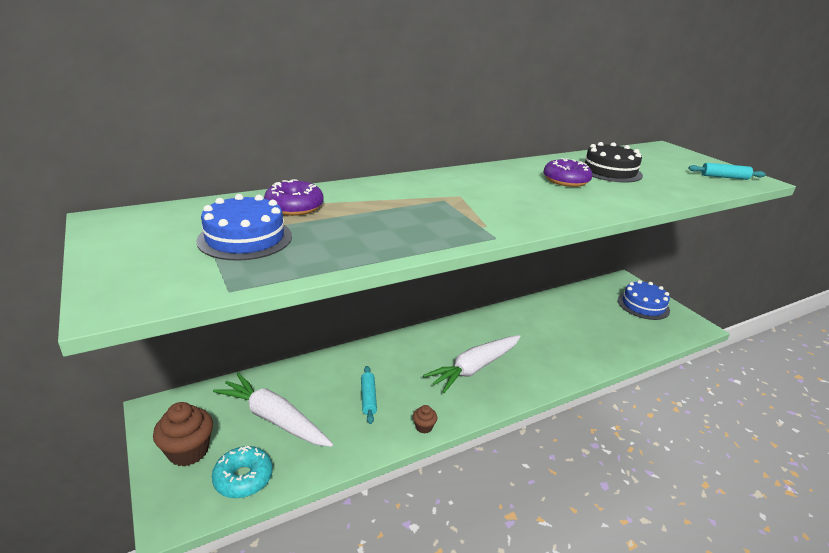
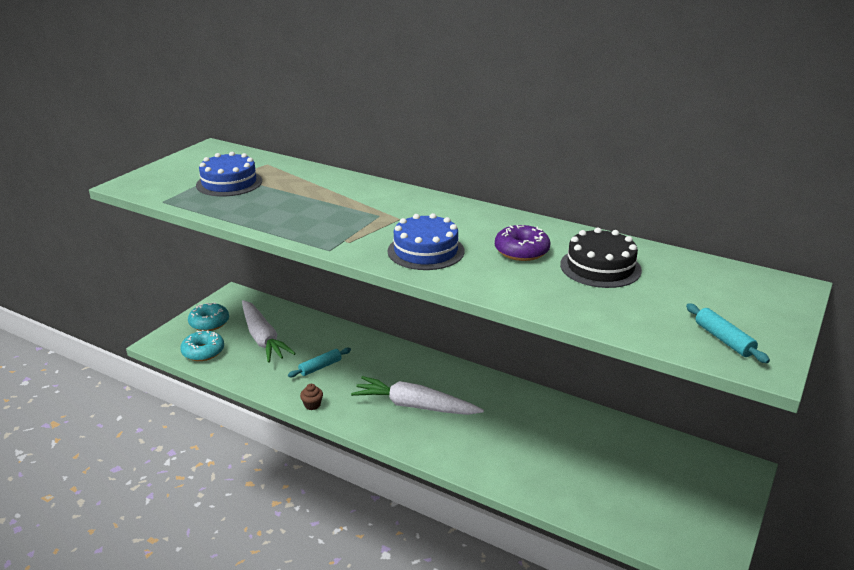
camera: 60 degrees right, 0 degrees up
brown cupcake [153,402,213,467] -> turquoise donut [188,302,229,331]
white carrot [213,373,333,447] -> white carrot turned 150 degrees clockwise [242,300,296,363]
purple donut [264,179,323,216] -> none
blue cake [618,280,670,320] -> blue cake moved to [387,213,464,270]

